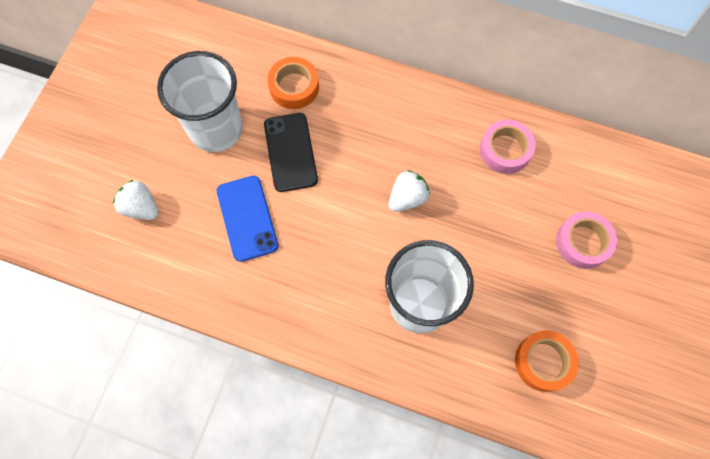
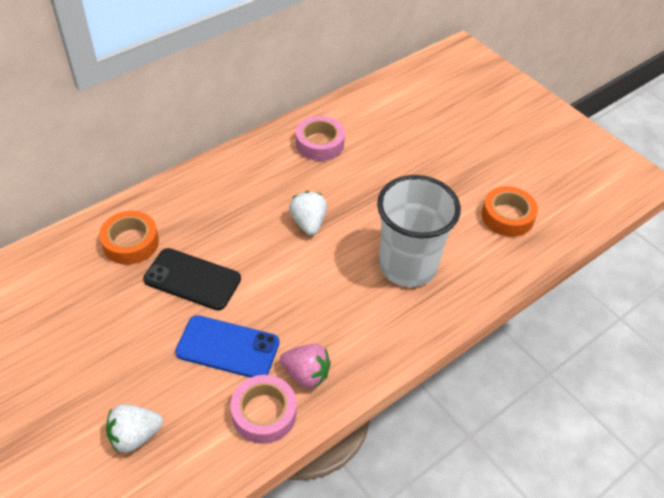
camera: 60 degrees left, 20 degrees down
white cup [157,51,243,152] -> none
pink tape [556,211,617,269] -> pink tape moved to [231,375,297,444]
none -> pink strawberry [280,344,331,389]

